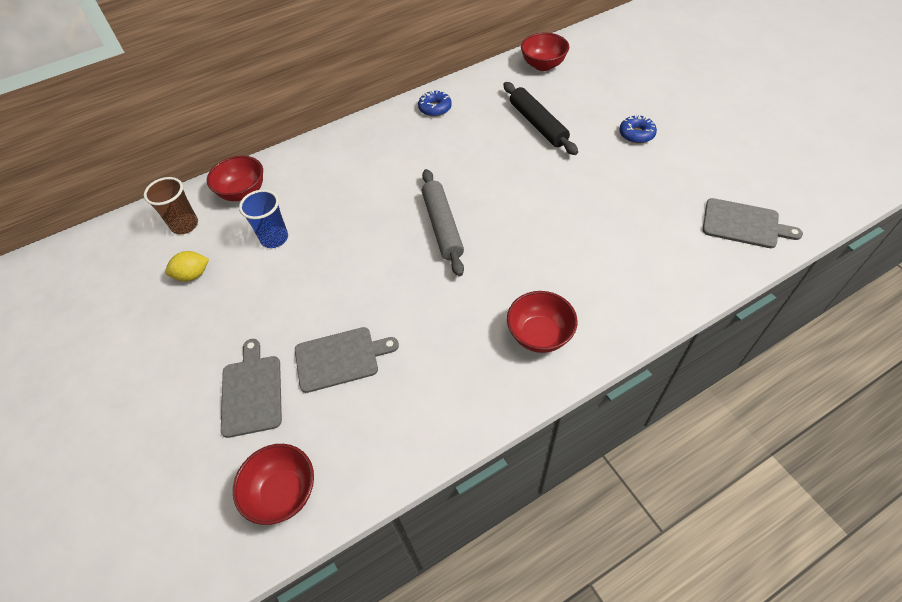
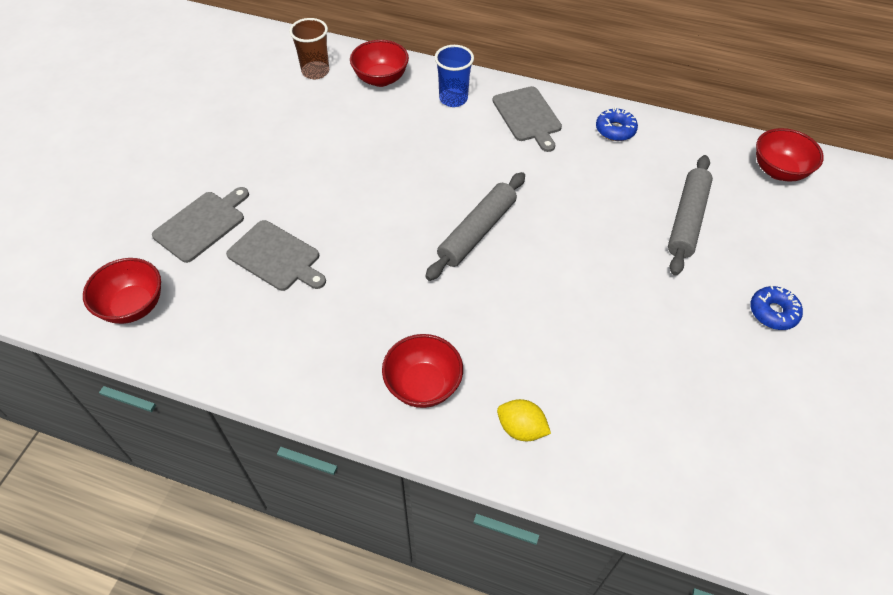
camera: 45 degrees right, 0 degrees up
yellow lemon [165,251,209,281] -> yellow lemon moved to [497,399,551,441]
blue cup [239,190,288,248] -> blue cup moved to [435,45,474,107]
black rolling pin [503,82,578,155] -> grey rolling pin [668,155,713,276]
grey cutting board [703,198,803,248] -> grey cutting board moved to [492,86,562,152]

